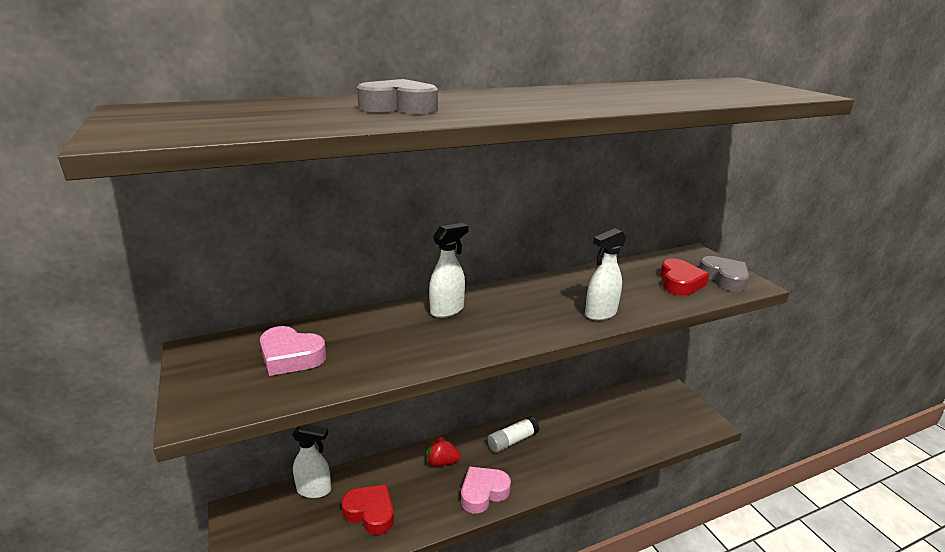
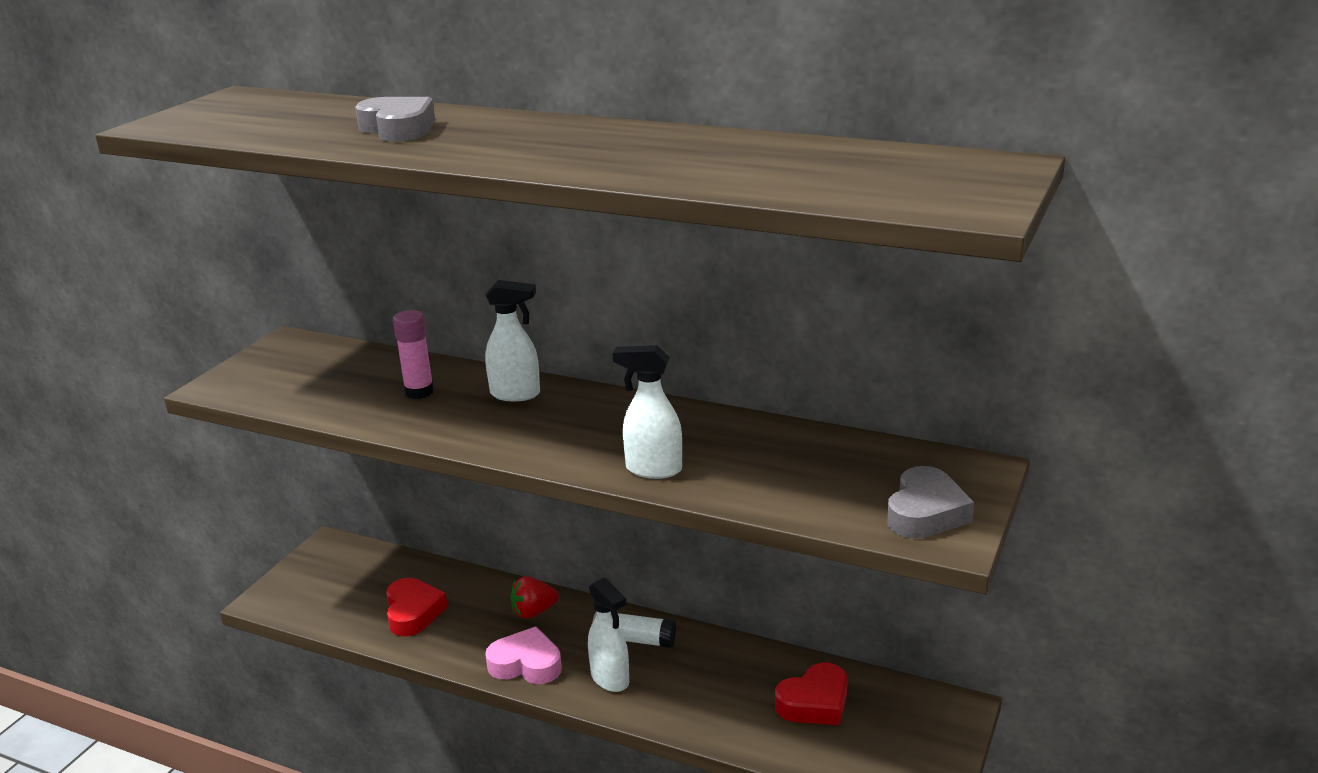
camera: 50 degrees right, 0 degrees up
pink heart [260,326,326,376] -> none
white spray bottle [292,425,331,498] -> white spray bottle moved to [588,577,629,692]
red strawberry [426,436,461,466] -> red strawberry turned 75 degrees counterclockwise [510,576,559,619]
red heart [660,259,709,296] -> red heart moved to [775,663,848,725]
none -> pink glue stick [393,310,434,399]

